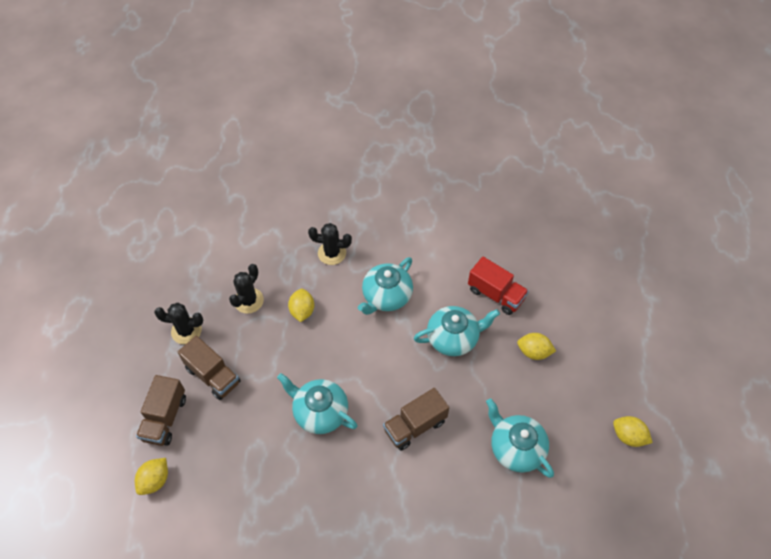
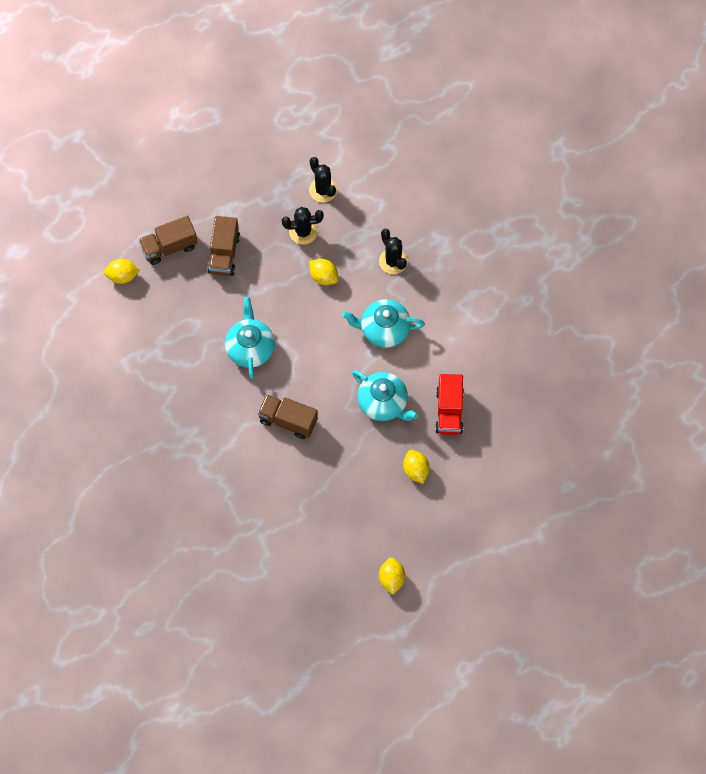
camera: 55 degrees right, 10 degrees up
black cactus [154,303,203,344] -> black cactus moved to [309,157,337,203]
yellow lemon [288,289,315,322] -> yellow lemon turned 75 degrees clockwise [309,259,338,285]
turquoise teapot [486,398,554,478] -> none

